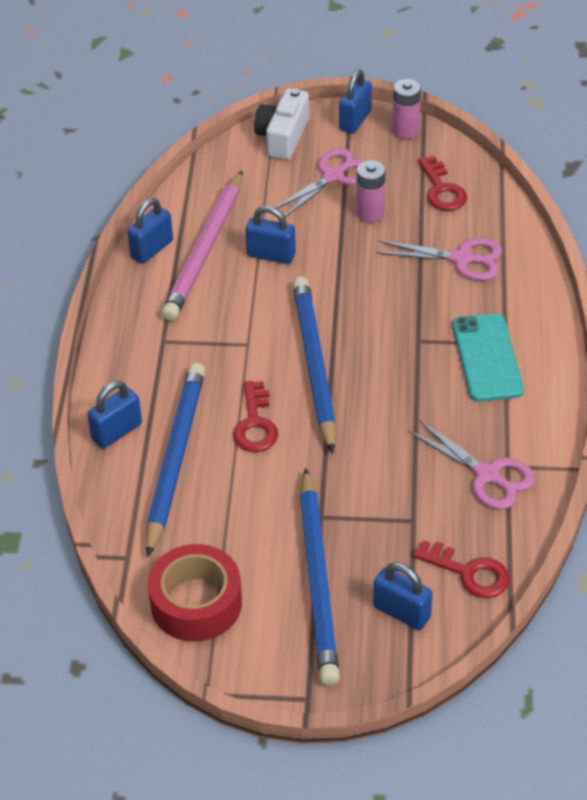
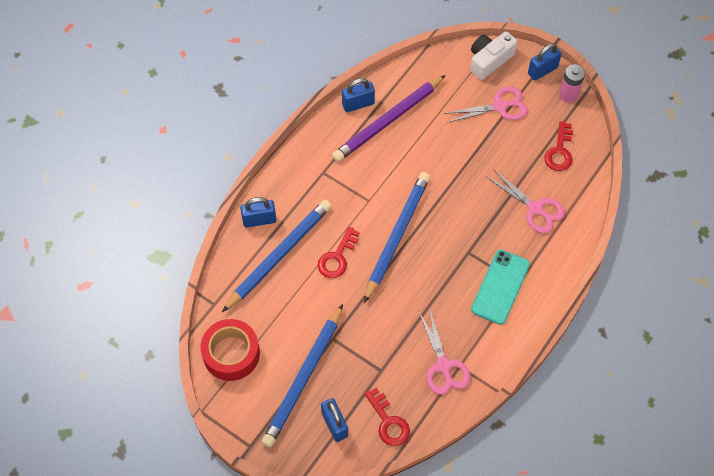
camera: 30 degrees right, 15 degrees up
pink pencil [161,171,242,321] -> purple pencil [332,75,446,162]
blue padlock [245,206,296,264] -> none
pink battery [356,160,386,222] -> none

